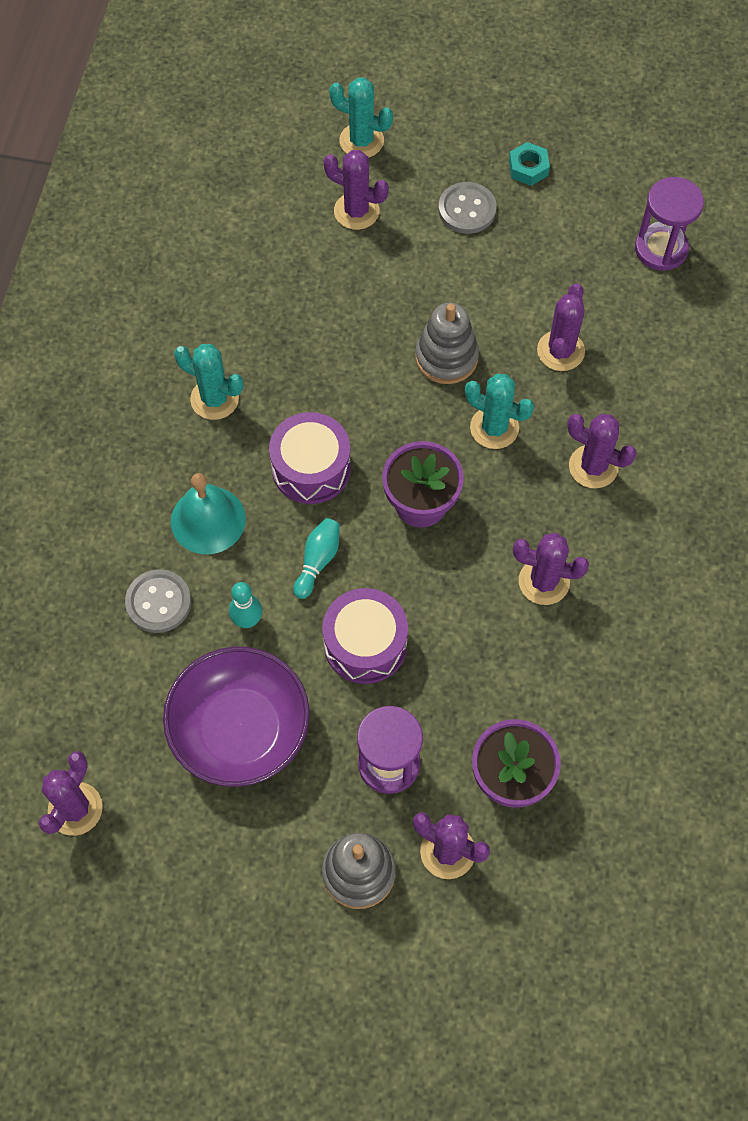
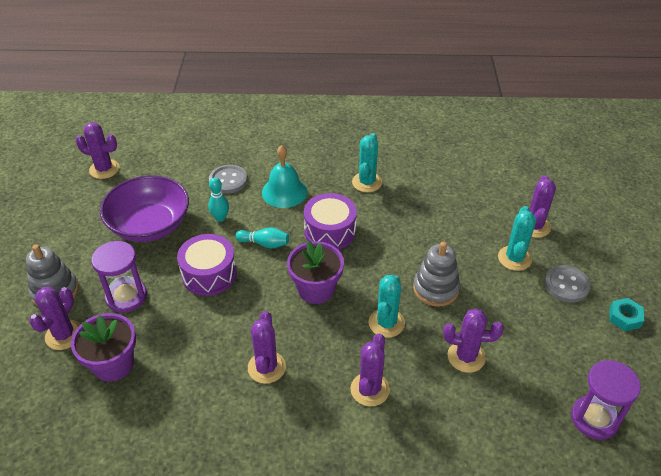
camera: 80 degrees right, 20 degrees down
turquoise cactus [329,78,393,158] -> turquoise cactus moved to [498,206,536,271]

